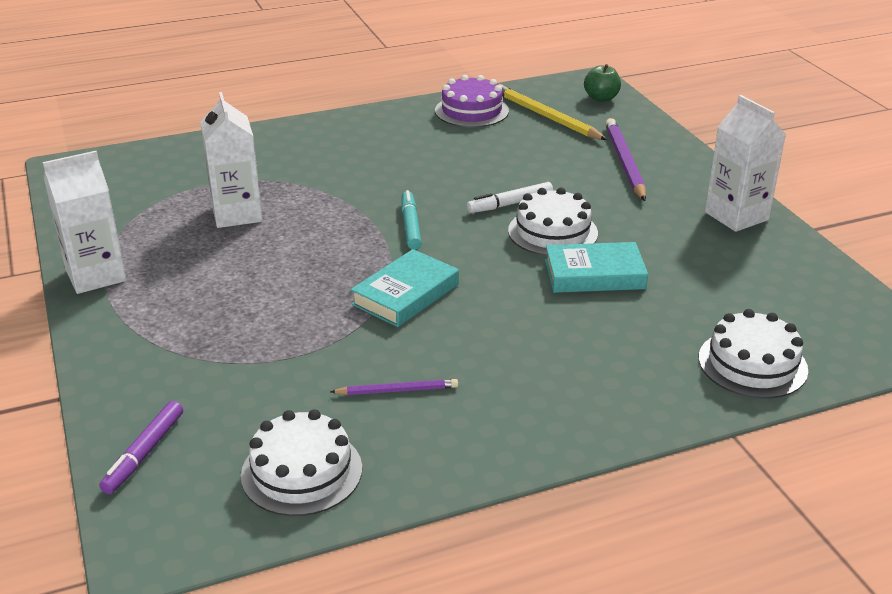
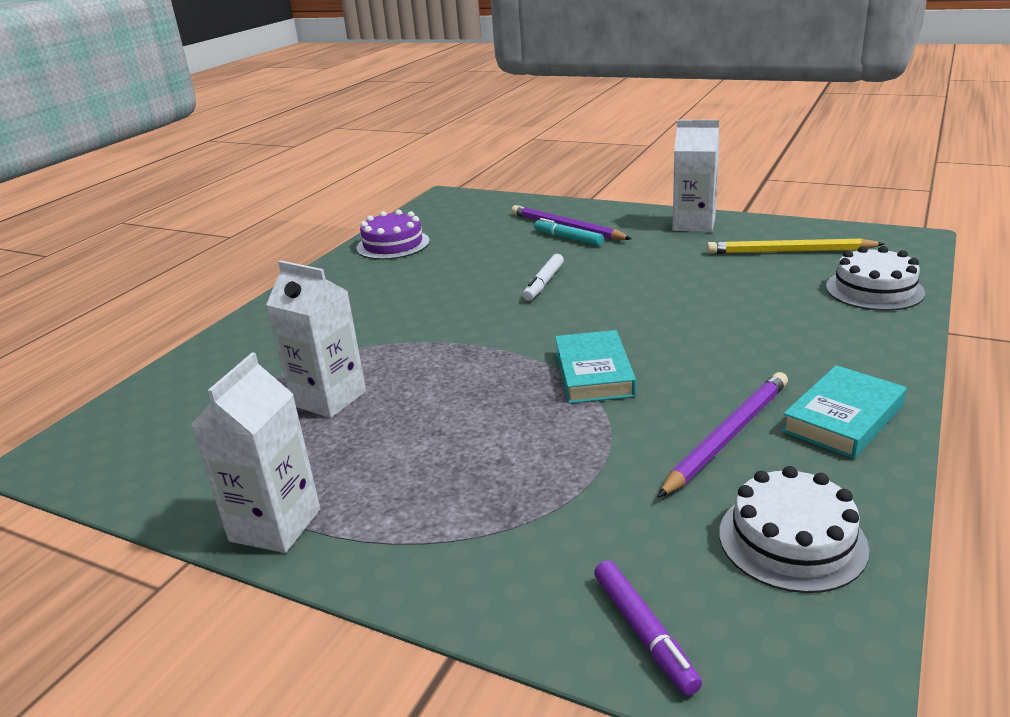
camera: 40 degrees left, 5 degrees down
purple pencil [330,379,458,395] -> purple pencil [658,372,788,498], size x1.79
turquoise marker [401,190,422,250] -> turquoise marker moved to [534,218,604,246]
yellow pencil [498,84,607,140] -> yellow pencil moved to [707,238,885,254]
white cake [508,188,598,256] -> none
turquoise book [545,242,648,293] -> turquoise book moved to [782,365,906,459]
green apple [584,64,621,102] -> none

